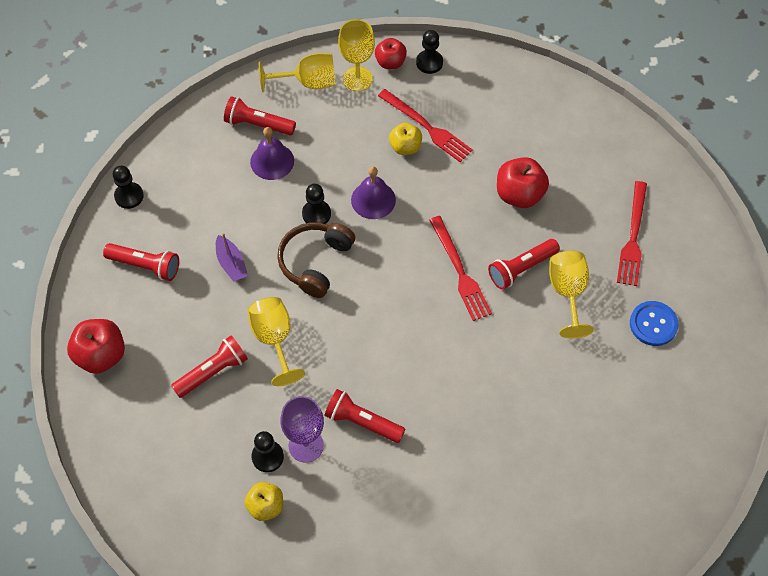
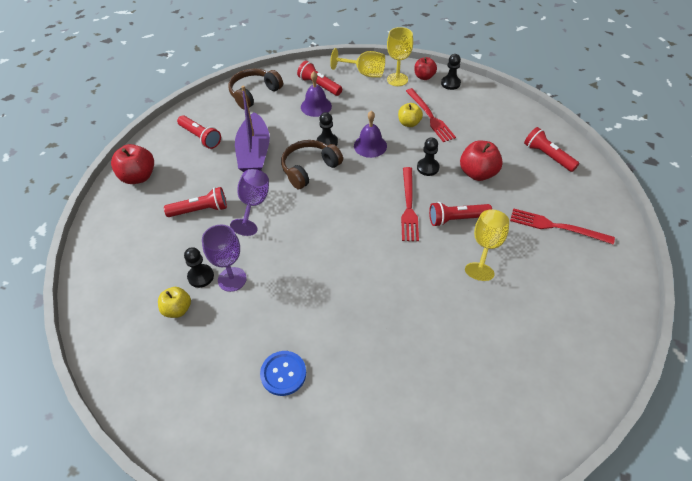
camera: 25 degrees right, 10 degrees down
black pawn [113,166,144,209] -> black pawn moved to [417,137,439,176]
purple boat [216,233,248,282] -> purple boat [235,85,270,172], size x1.99
yellow goblet [247,297,305,386] -> purple goblet [230,169,269,236]
red flashlight [325,389,405,443] -> red flashlight moved to [524,127,579,172]
red fork [617,181,647,286] -> red fork turned 75 degrees clockwise [510,208,615,245]
blue button [630,301,679,346] -> blue button moved to [260,351,306,396]
none -> brown headphones [228,68,283,110]

